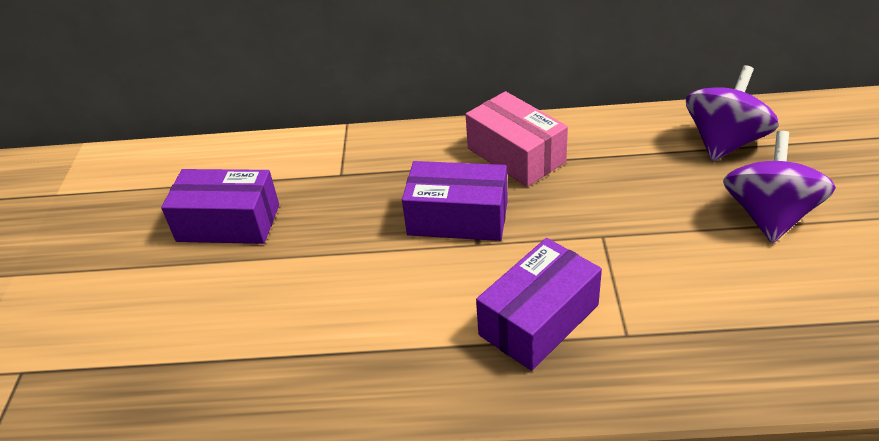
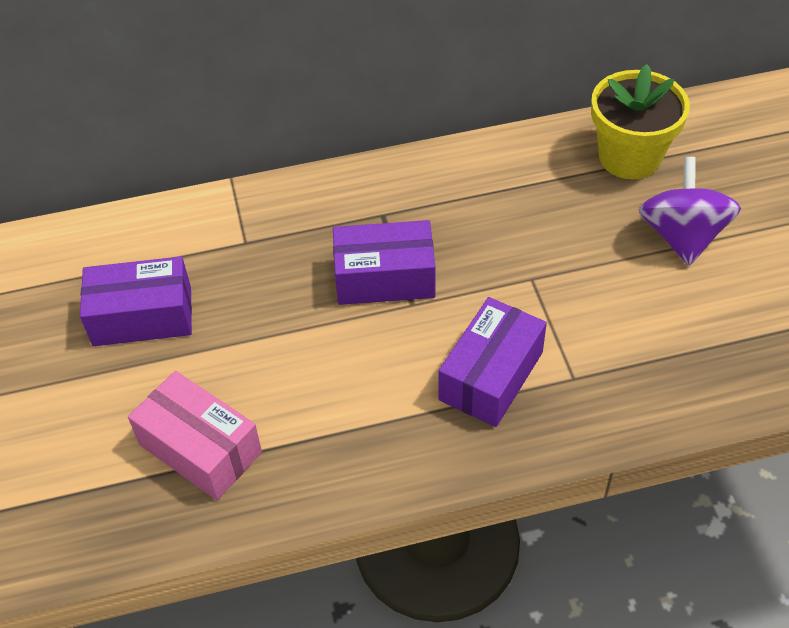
camera: 15 degrees left, 10 degrees up
pink box [466,91,568,187] -> pink box moved to [128,371,262,500]
purple spinning top [686,65,779,161] -> yellow flower pot [591,64,690,179]

